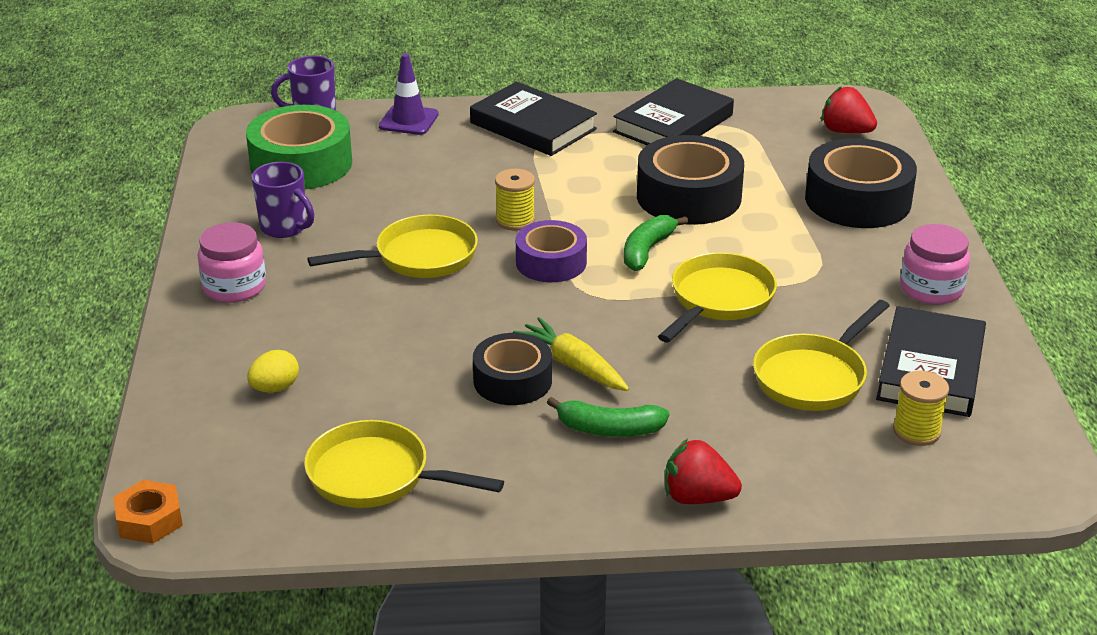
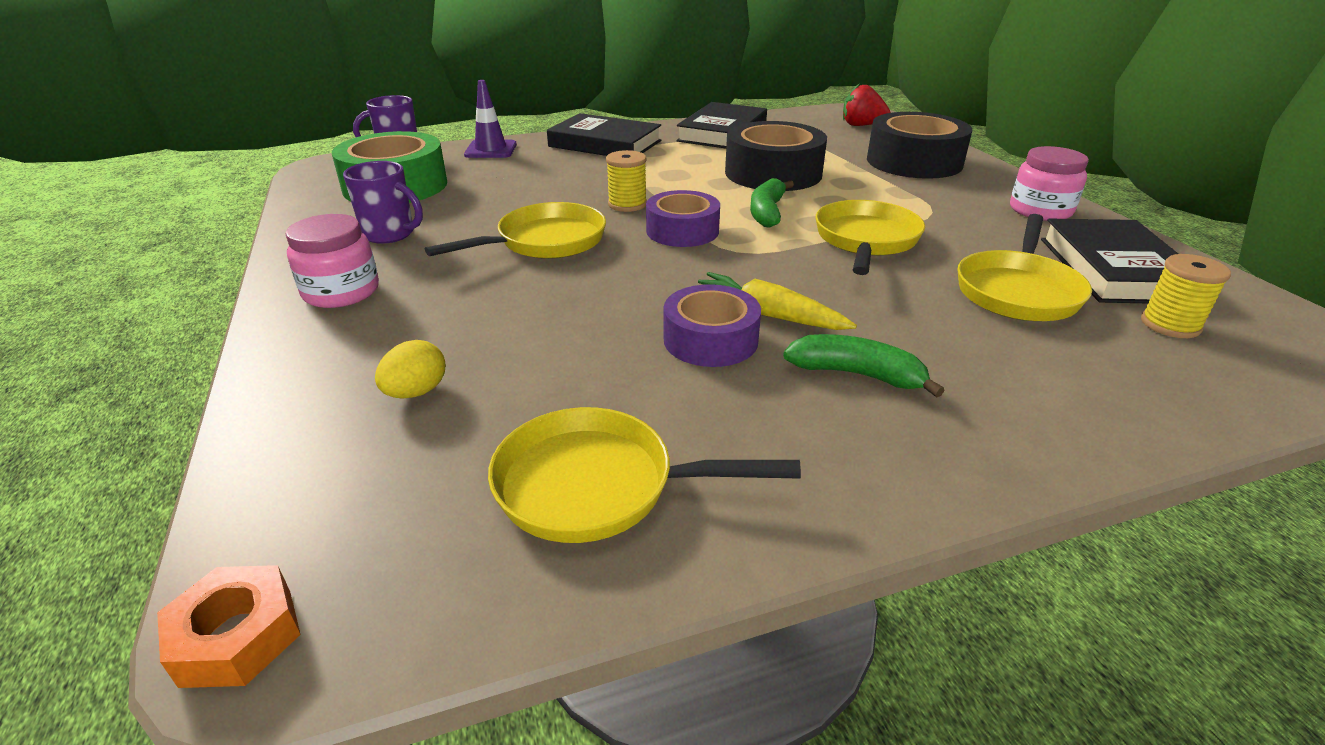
camera: 15 degrees left, 0 degrees up
black tape [473,333,552,405] -> purple tape [664,284,761,367]
green banana [547,397,670,437] -> green banana turned 150 degrees counterclockwise [783,334,945,397]
red strawberry [665,438,742,504] -> none

